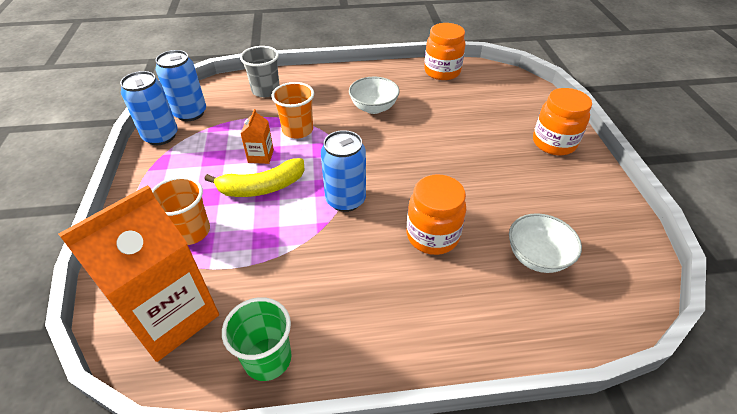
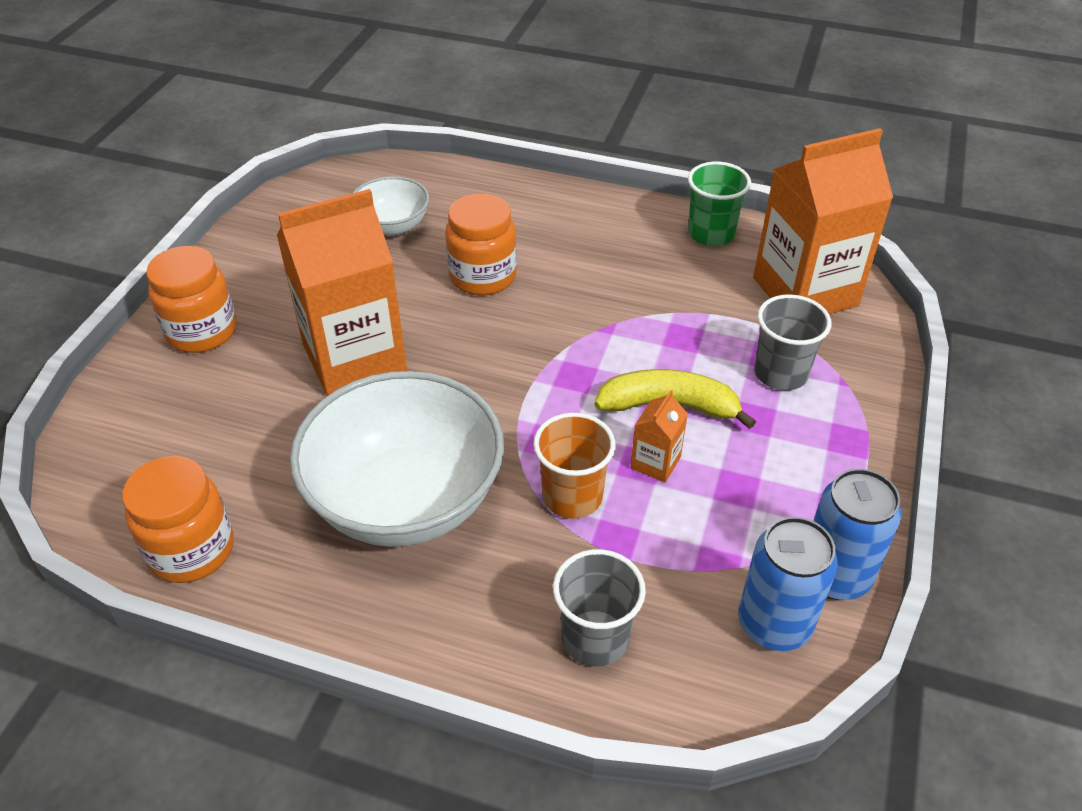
camera: 155 degrees left, 0 degrees up
orange cup [152,177,210,245] -> grey cup [754,294,832,391]
blue can [321,130,366,212] -> none
white bowl [349,77,399,114] -> white bowl [290,371,504,547], size x1.97
none -> orange carton [277,189,407,396]

